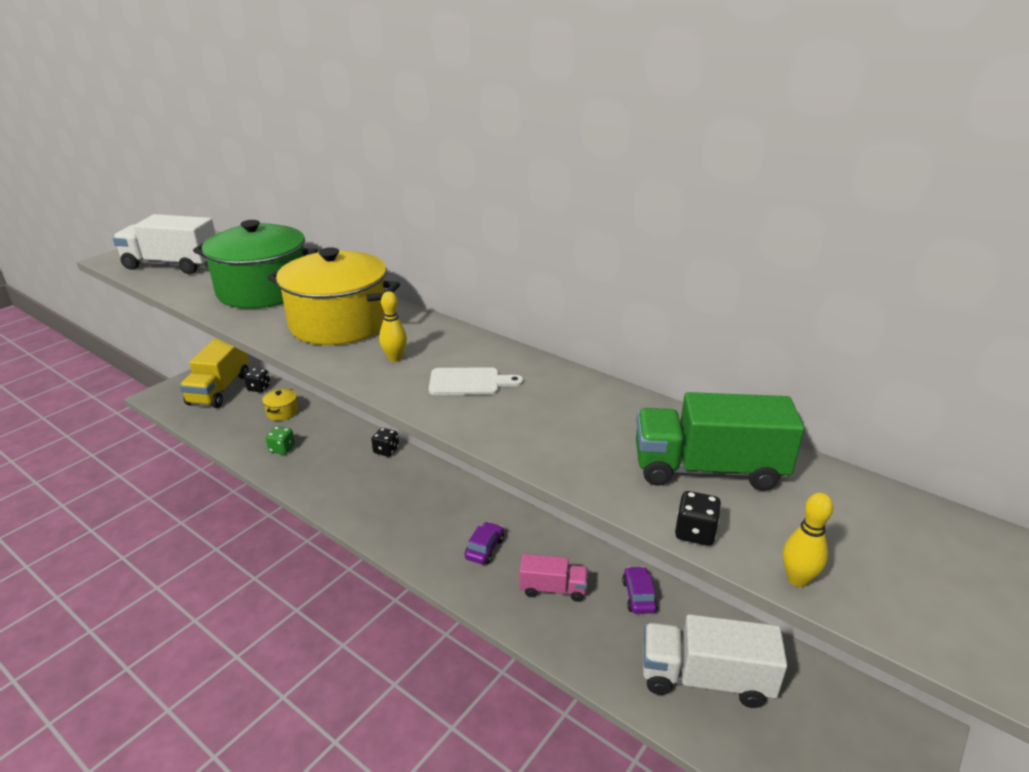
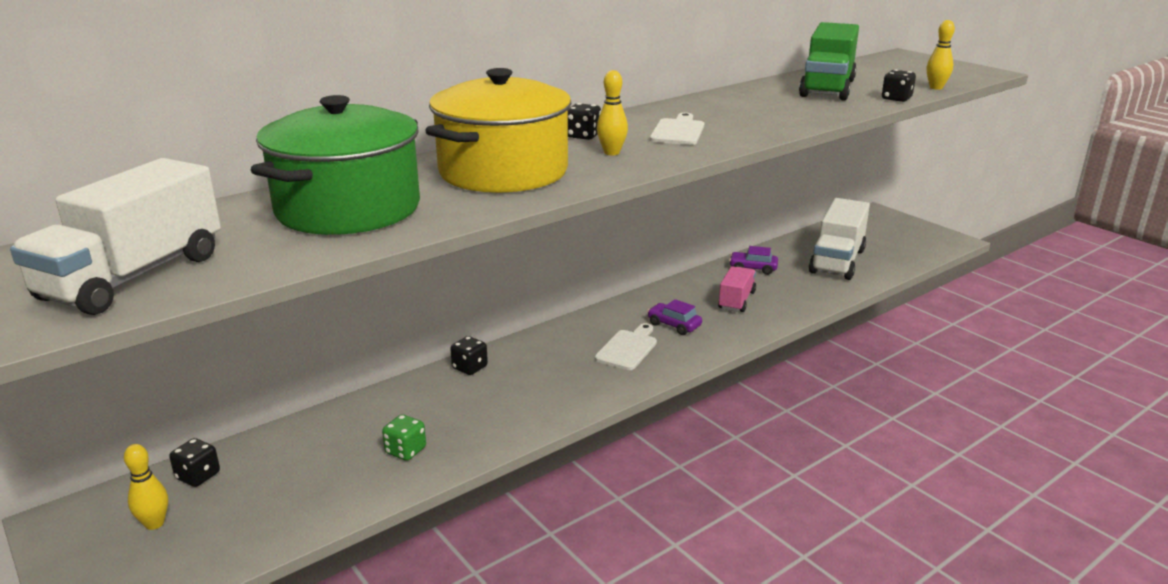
camera: 75 degrees left, 5 degrees down
yellow truck [179,338,249,408] -> yellow bowling pin [124,444,168,530]
yellow pot [262,389,298,421] -> none
none -> black dice [568,103,601,140]
none -> white cutting board [595,323,657,370]

